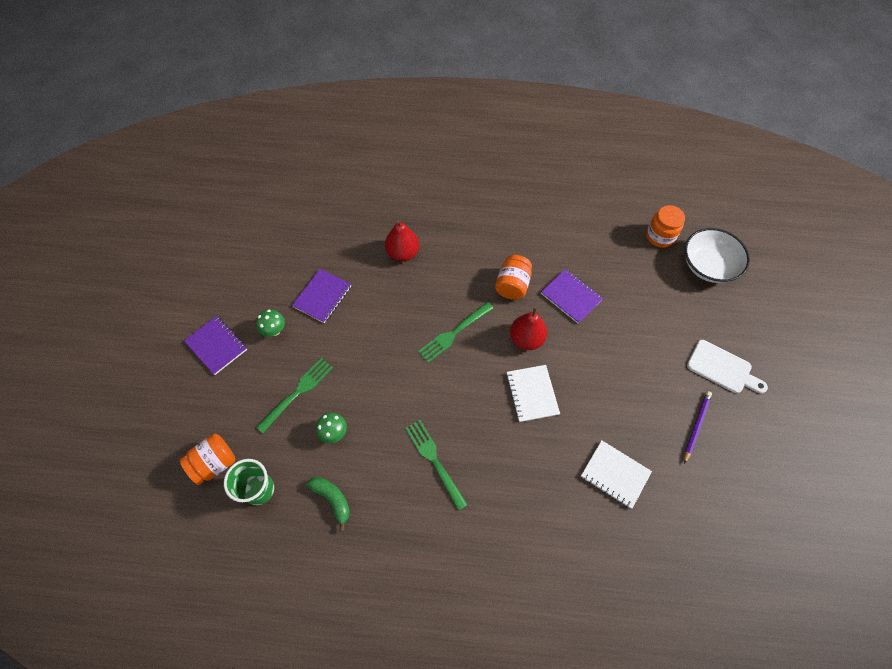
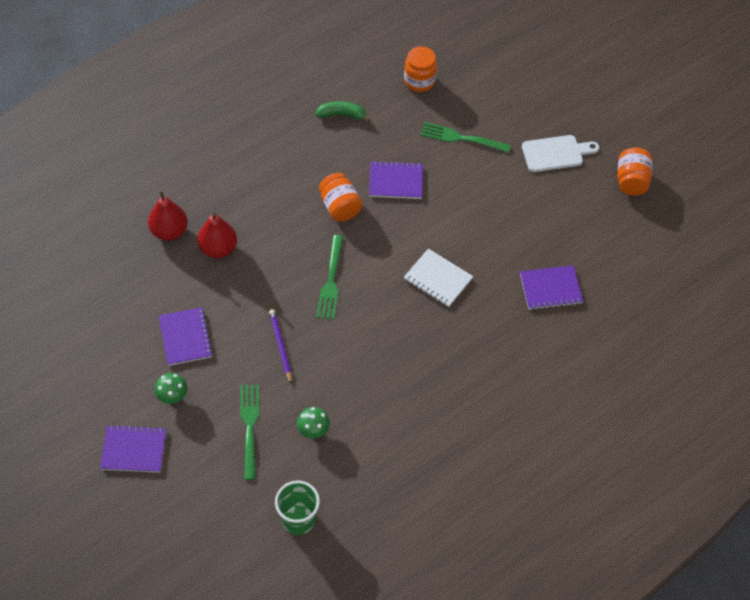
camera: 45 degrees left, 5 degrees down
orange jar [180,433,235,485] -> orange jar moved to [618,148,652,195]
green banana [306,477,350,531] -> green banana moved to [315,101,370,123]
green fork [405,420,468,511] -> green fork moved to [420,122,511,153]
red pear [510,307,547,350] -> red pear moved to [148,190,188,241]
white notebook [581,440,652,509] -> purple notebook [520,265,583,310]
purple pencil [684,391,712,464] -> purple pencil moved to [269,309,292,384]
white bowl [685,228,750,283] -> none

